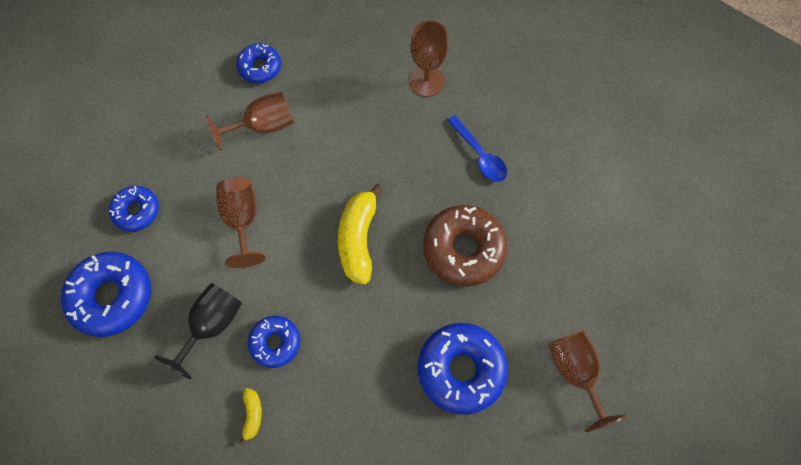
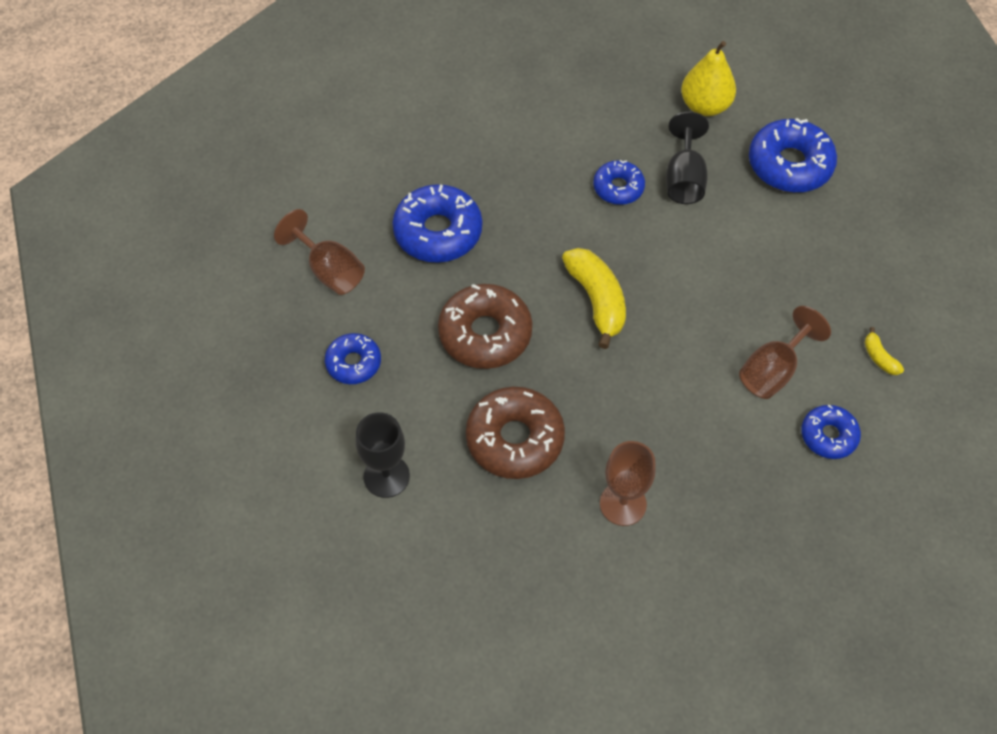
camera: 155 degrees right, 10 degrees down
blue donut [109,186,159,232] -> blue donut moved to [325,333,381,384]
brown goblet [216,177,266,268] -> none
yellow banana [239,388,262,446] -> yellow banana moved to [865,327,904,375]
blue spoon [447,115,507,182] -> brown donut [466,387,565,479]
none -> black goblet [355,412,410,498]
none -> yellow pear [681,41,736,116]

